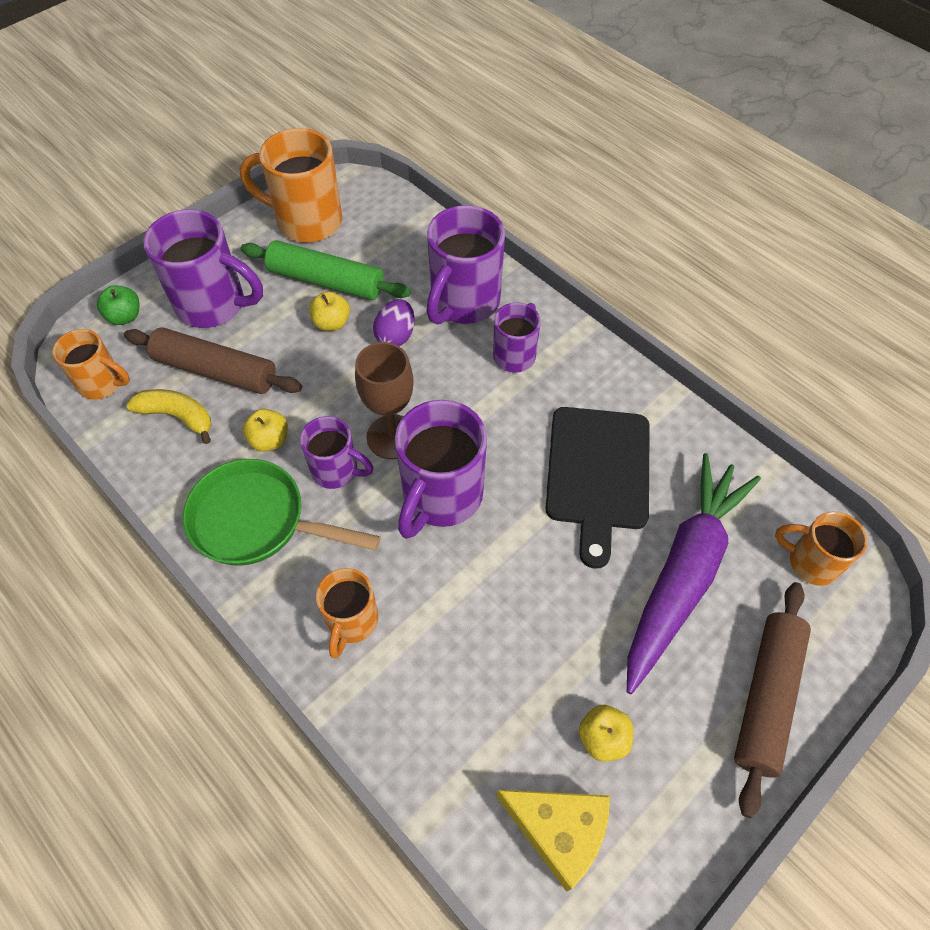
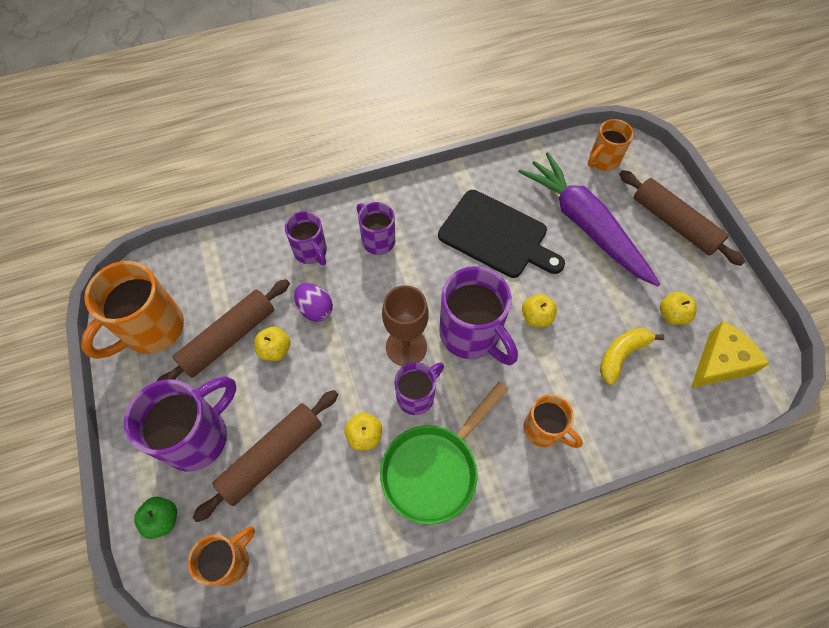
camera: 65 degrees left, 5 degrees up
yellow banana [126,389,212,444] -> yellow banana moved to [600,328,664,385]
green rolling pin [241,240,411,300] -> brown rolling pin [157,279,290,381]
purple mug [426,205,505,325] -> purple mug [285,211,327,265], size x0.59
none -> yellow apple [522,294,557,327]

